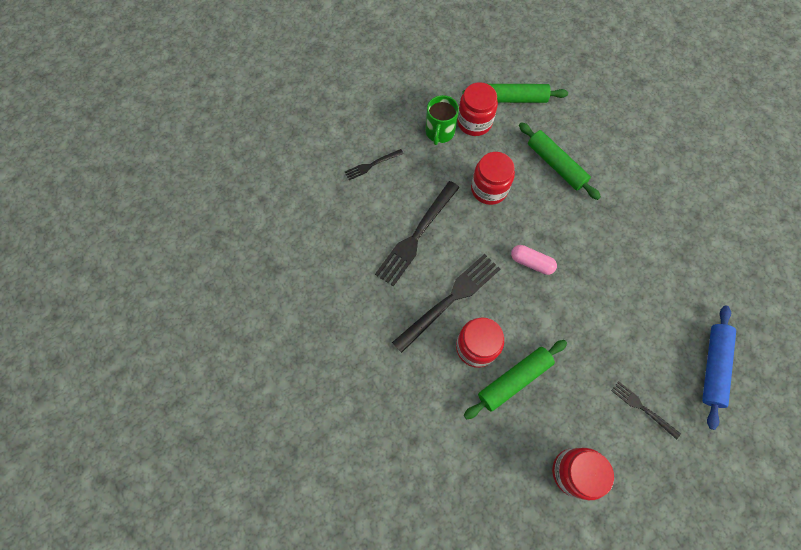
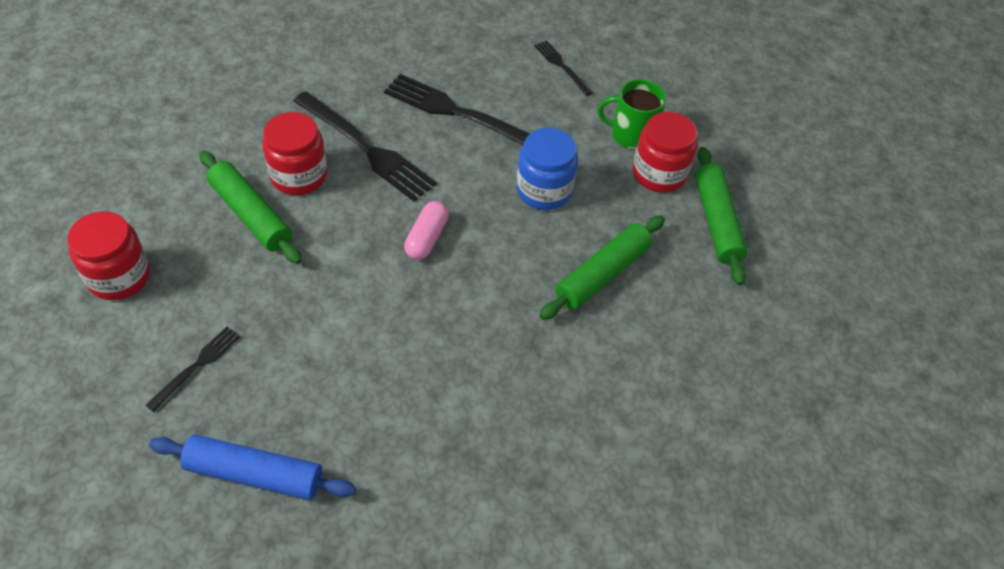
camera: 80 degrees right, 15 degrees down
red jar [471,152,515,205] -> blue jar [516,128,578,210]

